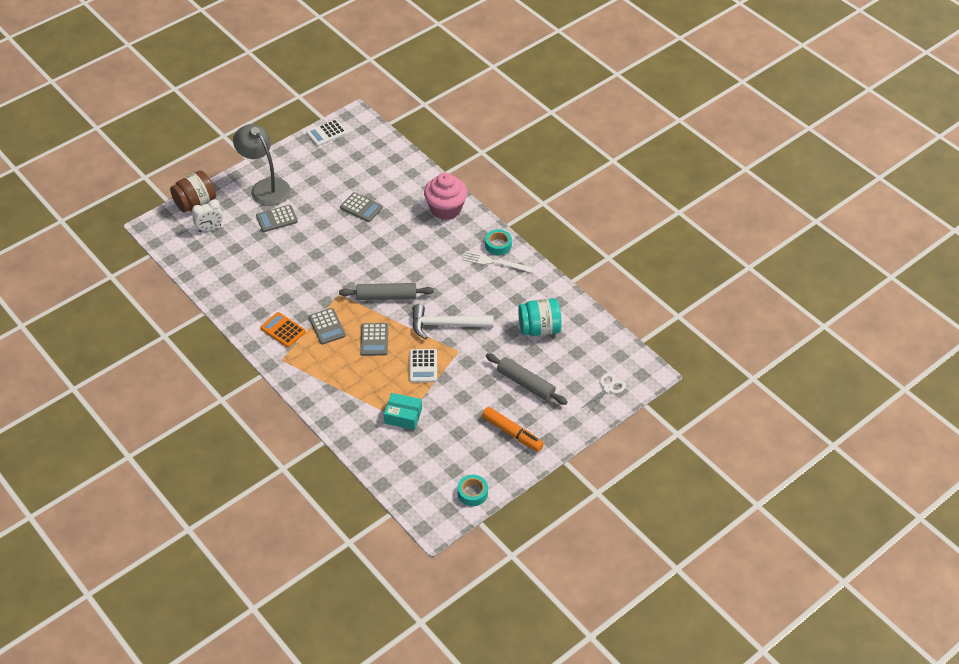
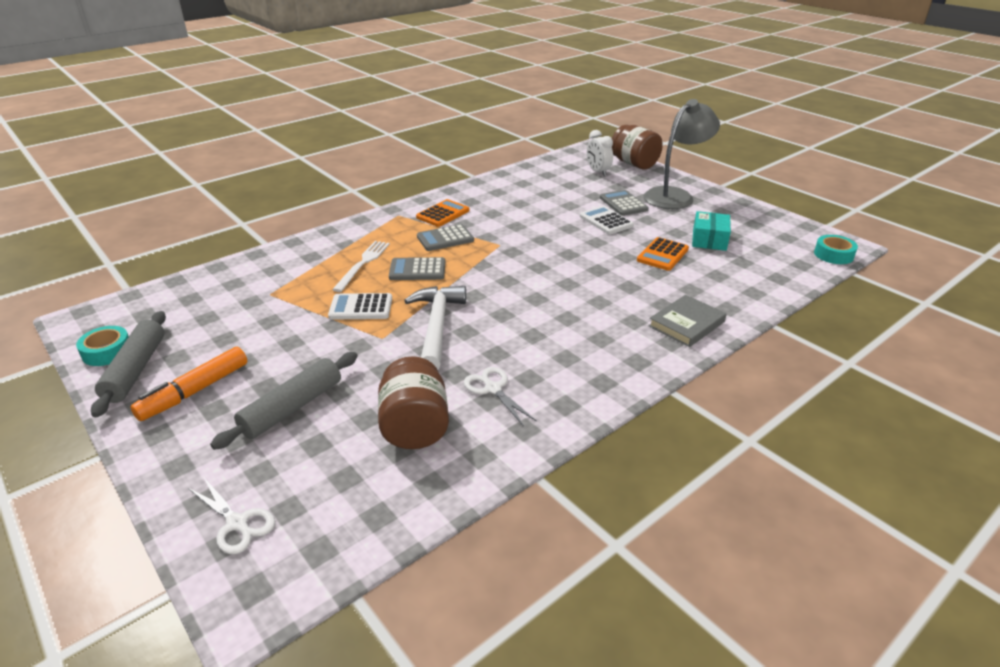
camera: 90 degrees right, 15 degrees down
white calculator [306,119,347,146] -> white calculator moved to [580,206,634,234]
grey rolling pin [339,283,434,300] -> grey rolling pin moved to [91,311,166,417]
grey calculator [340,192,383,222] -> orange calculator [637,237,689,271]
turquoise box [384,393,422,430] -> turquoise box moved to [692,211,731,251]
pink cupcake [424,173,467,220] -> grey book [649,295,727,347]
white fork [462,251,533,273] -> white fork moved to [332,241,390,292]
turquoise tape [485,229,512,255] -> turquoise tape moved to [814,235,858,264]
turquoise jar [518,298,562,336] -> brown jar [378,356,449,449]
none -> white scissors [464,367,537,426]

